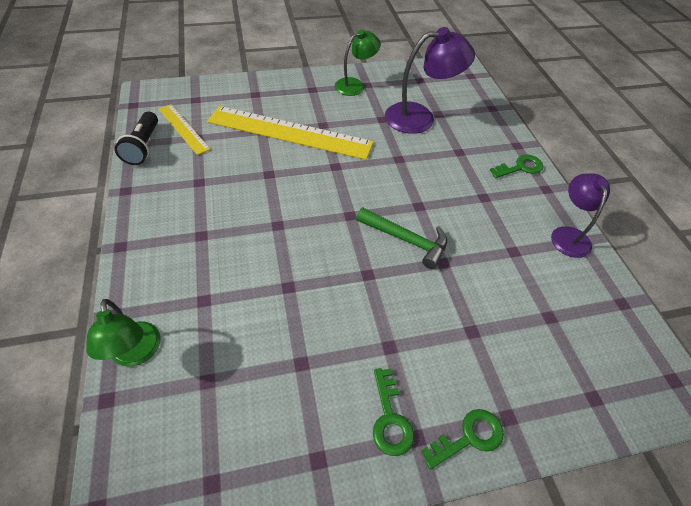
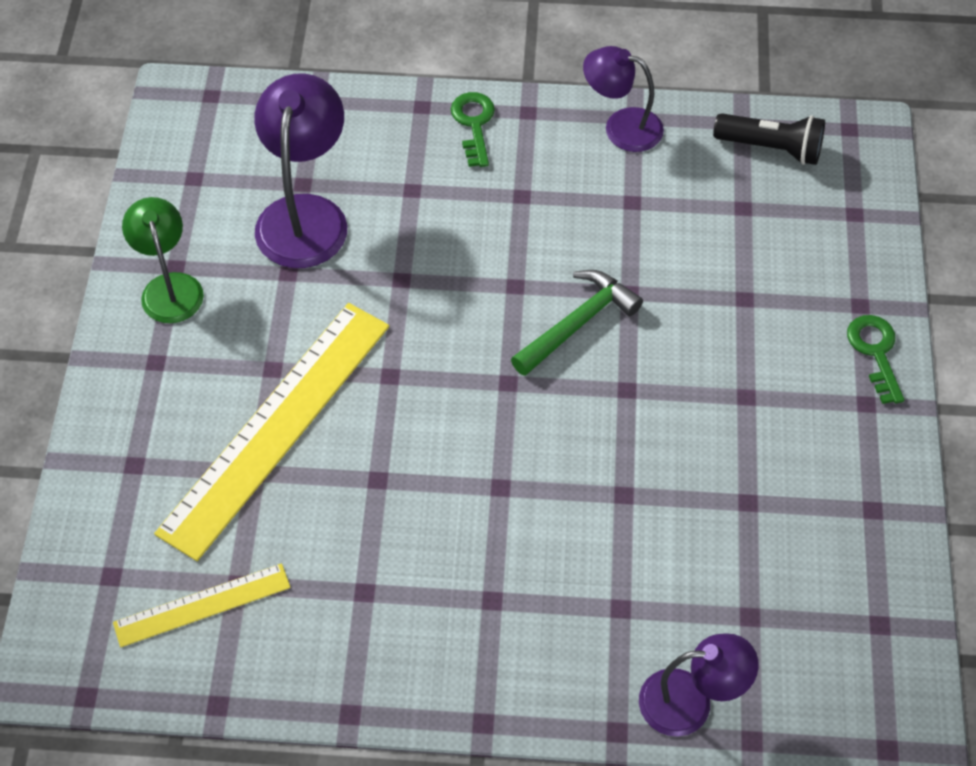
camera: 70 degrees left, 5 degrees up
green lamp [86,299,161,367] -> purple lamp [639,633,759,737]
black flashlight [115,112,158,165] -> black flashlight moved to [713,113,825,165]
green key [373,368,414,456] -> none

